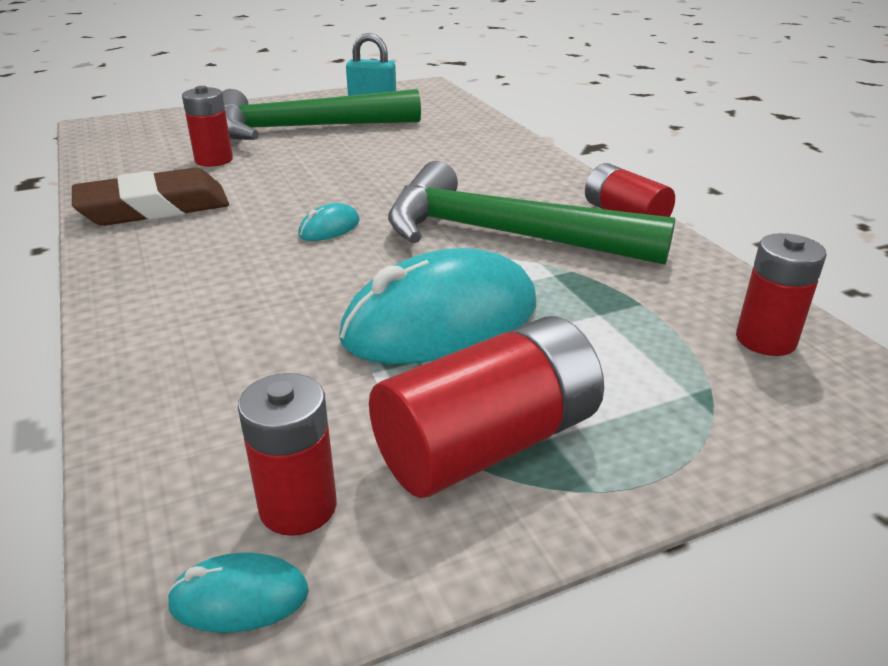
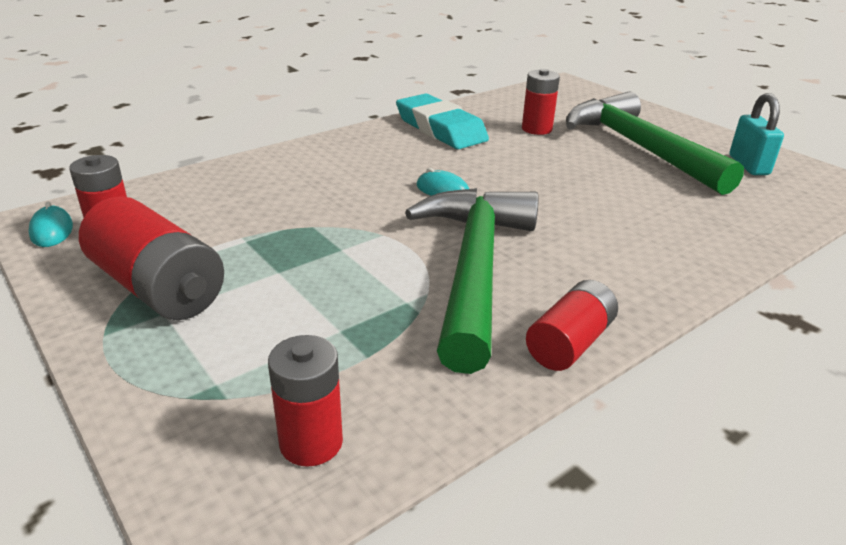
camera: 75 degrees right, 0 degrees up
brown eraser [72,168,229,226] -> turquoise eraser [396,94,489,149]
turquoise mouse [339,248,536,364] -> none

